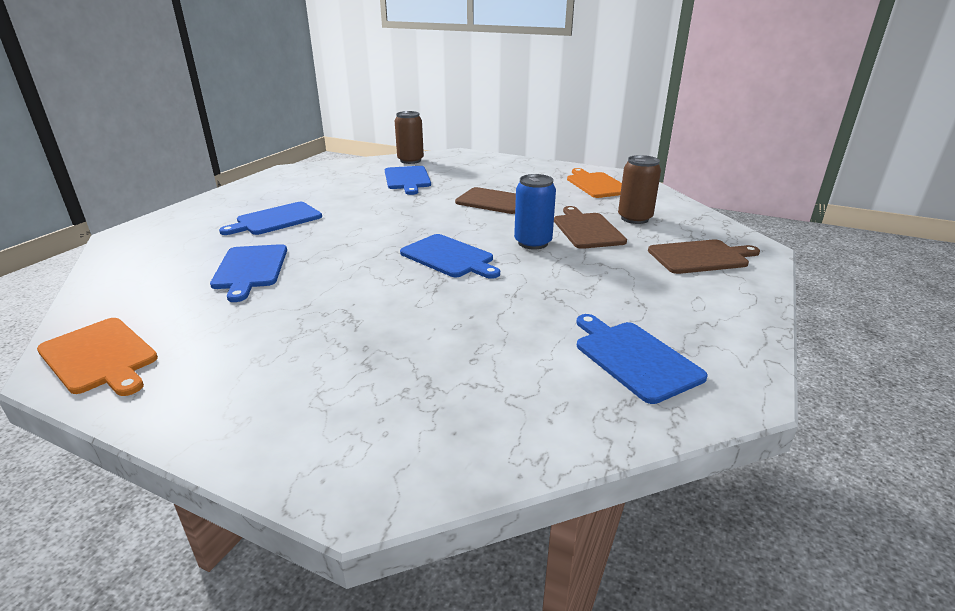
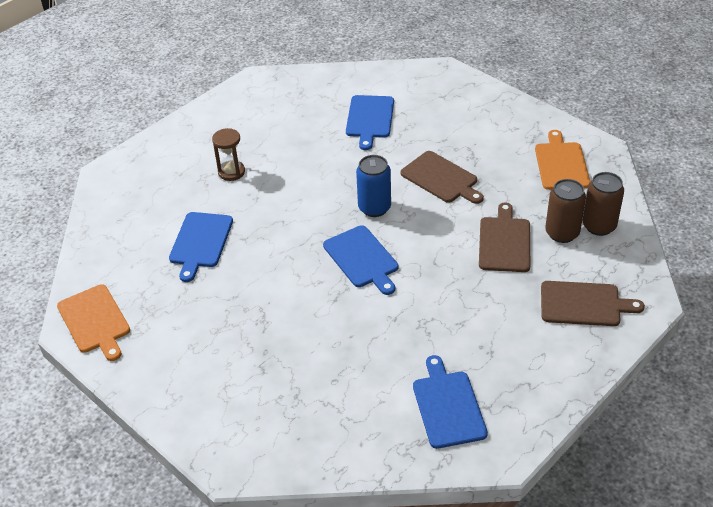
camera: 20 degrees right, 15 degrees up
blue cutting board [219,202,322,235] -> brown hourglass [212,128,245,181]
brown can [395,111,424,164] -> brown can moved to [583,172,624,236]
blue can [514,174,556,249] -> blue can moved to [356,155,391,217]

